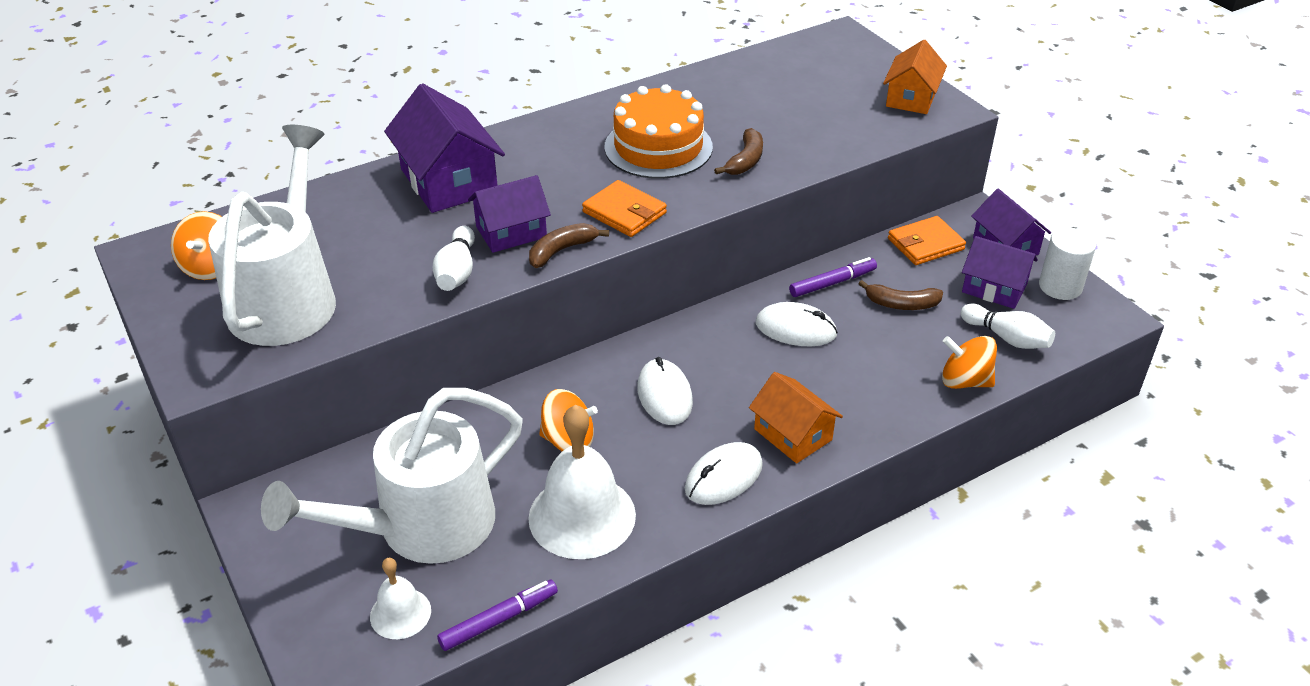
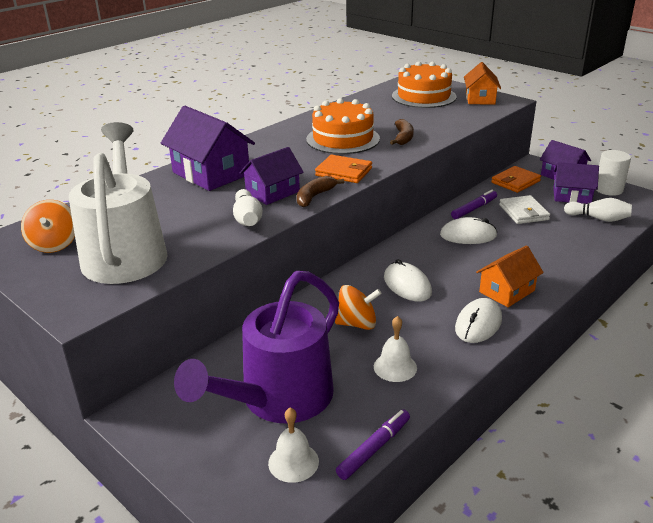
camera: 15 degrees left, 10 degrees down
white watering can [261,388,523,564] -> purple watering can [174,271,339,424]
white bell [528,405,636,559] -> white bell [374,316,417,382], size x0.53
orange house [749,372,843,463] -> orange house turned 75 degrees counterclockwise [476,246,544,307]
brown banana [858,280,943,310] -> white wallet [499,195,550,224]
orange spinning top [942,336,997,389] -> none
none -> orange cake [392,61,457,108]

